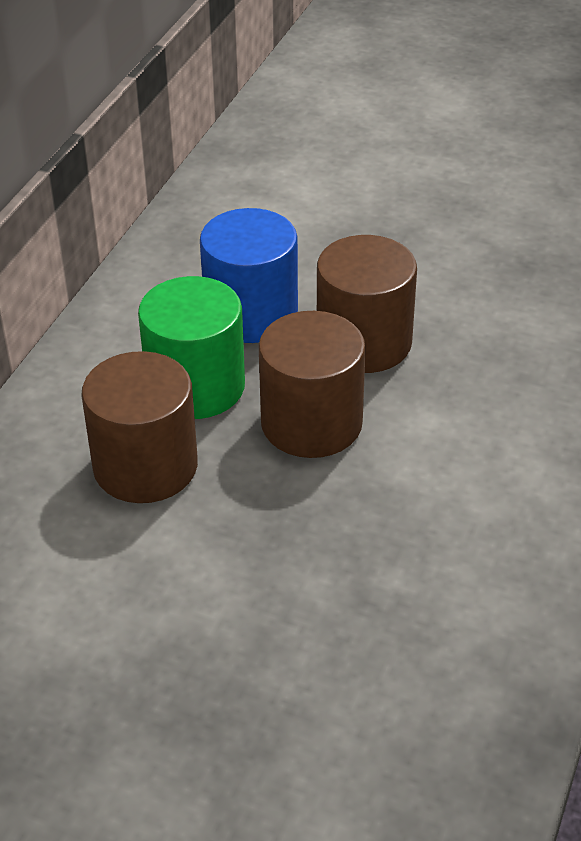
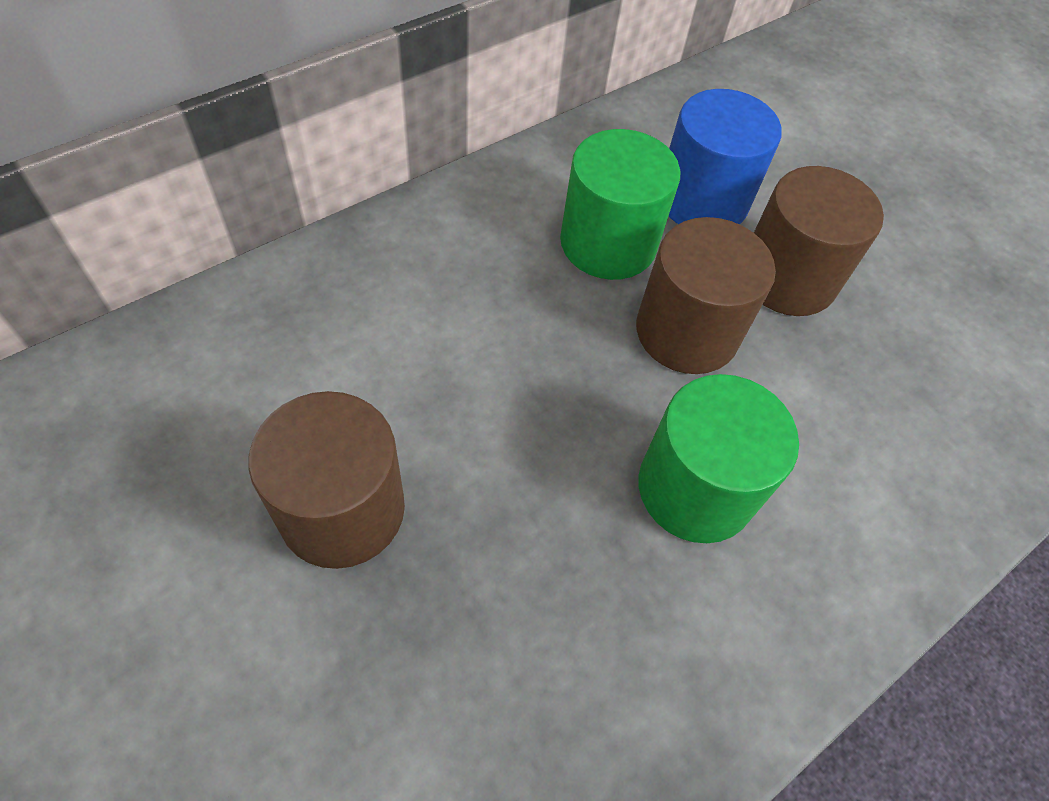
camera: 25 degrees right, 15 degrees up
brown cylinder [81,351,198,503] -> brown cylinder moved to [248,391,405,569]
none -> green cylinder [638,374,799,543]

